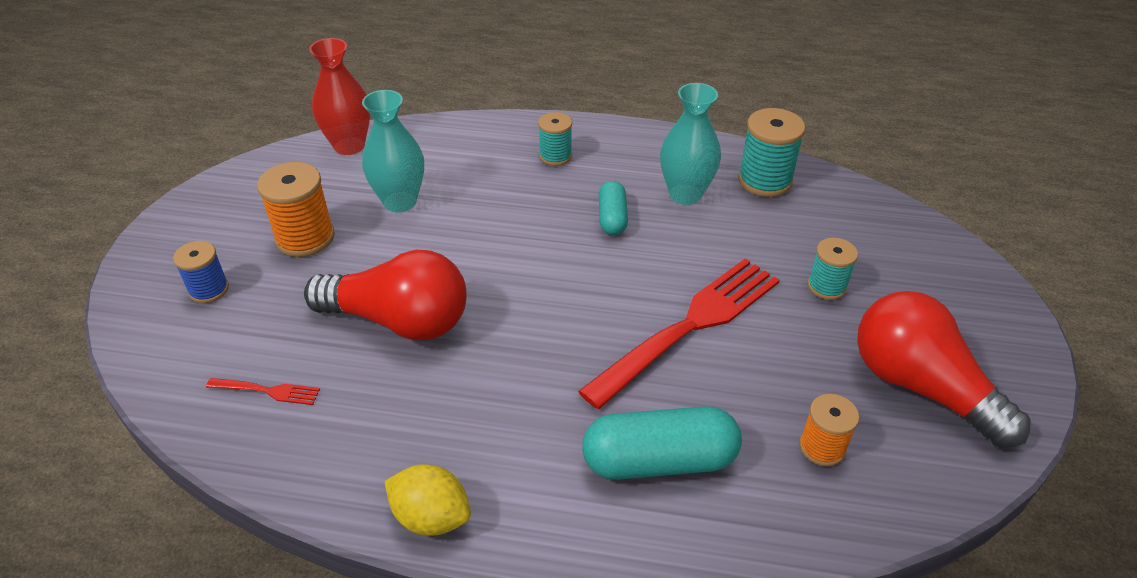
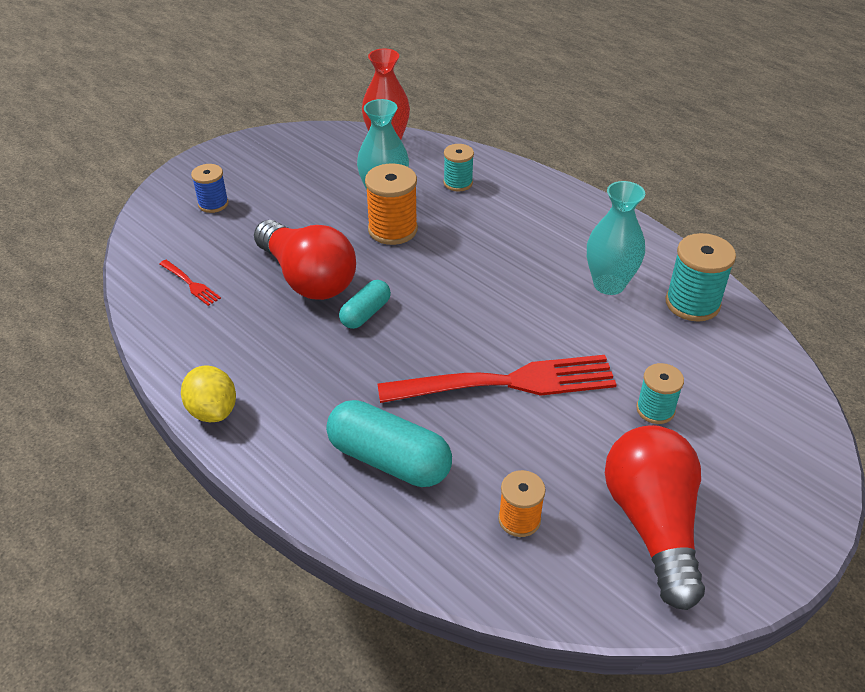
camera: 35 degrees right, 0 degrees up
orange spool [257,162,335,257] -> orange spool moved to [365,164,418,245]
turquoise spool [538,112,572,166] -> turquoise spool moved to [443,144,474,192]
turquoise capsule [599,181,628,235] -> turquoise capsule moved to [339,280,391,329]

